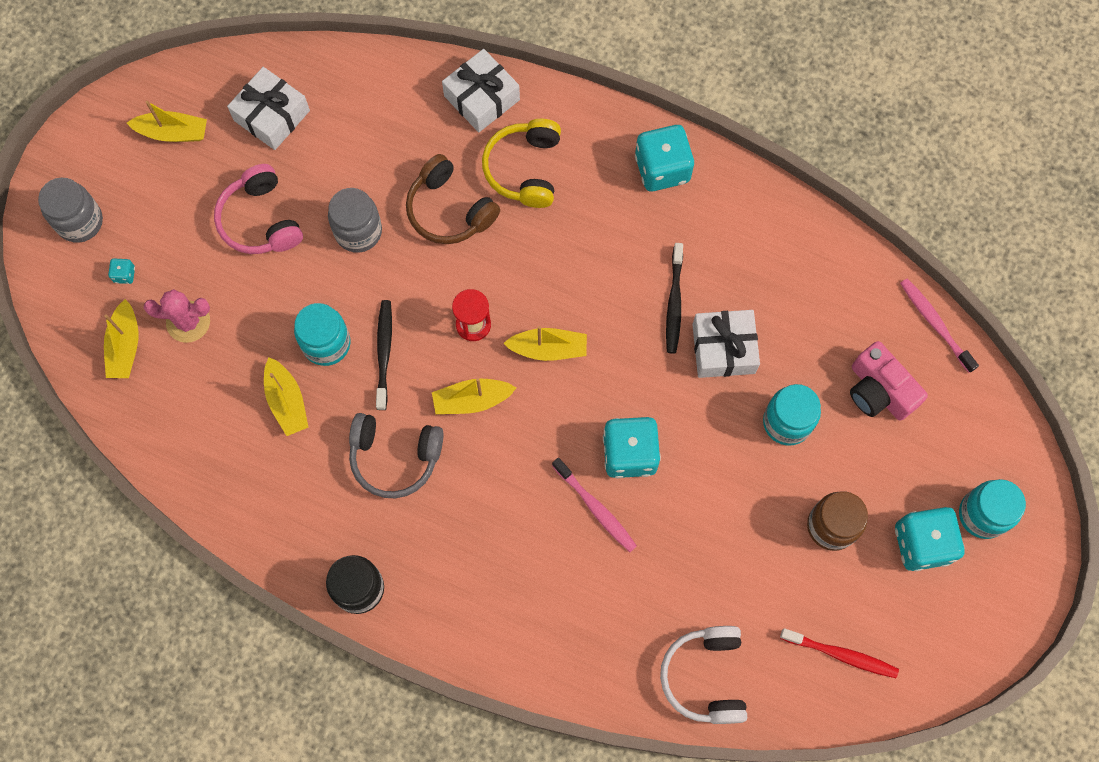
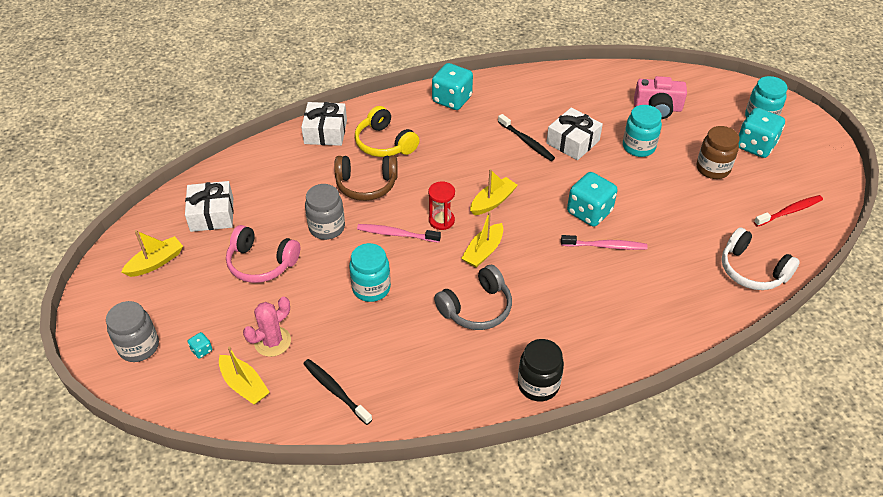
camera: 45 degrees left, 25 degrees down
yellow boat [264,357,308,436] -> none
black toothbrush [376,300,392,410] -> black toothbrush moved to [303,359,372,425]
pink toothbrush [900,279,979,373] -> pink toothbrush moved to [357,224,441,243]

